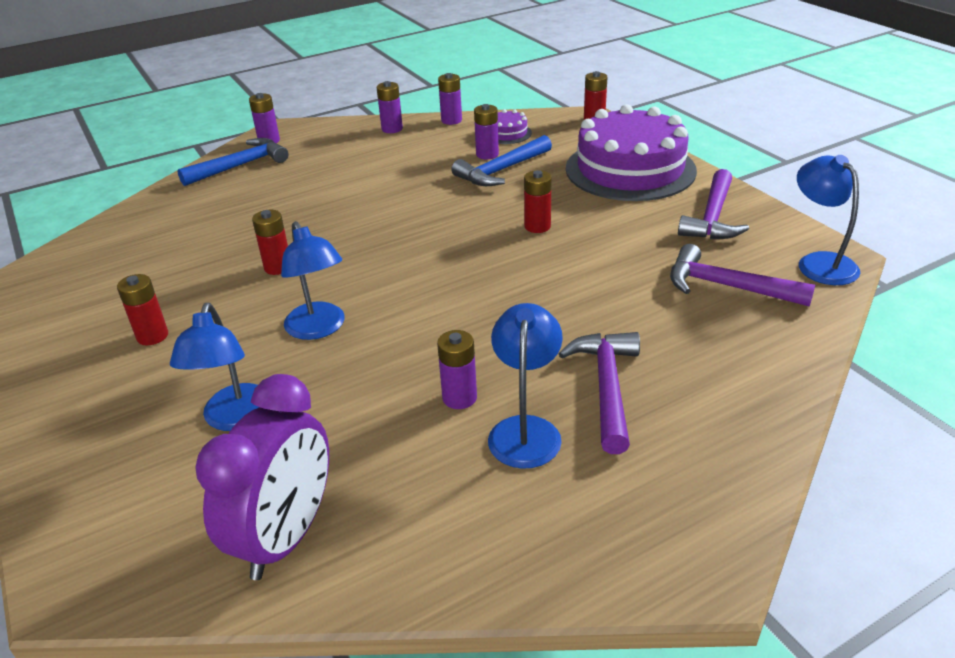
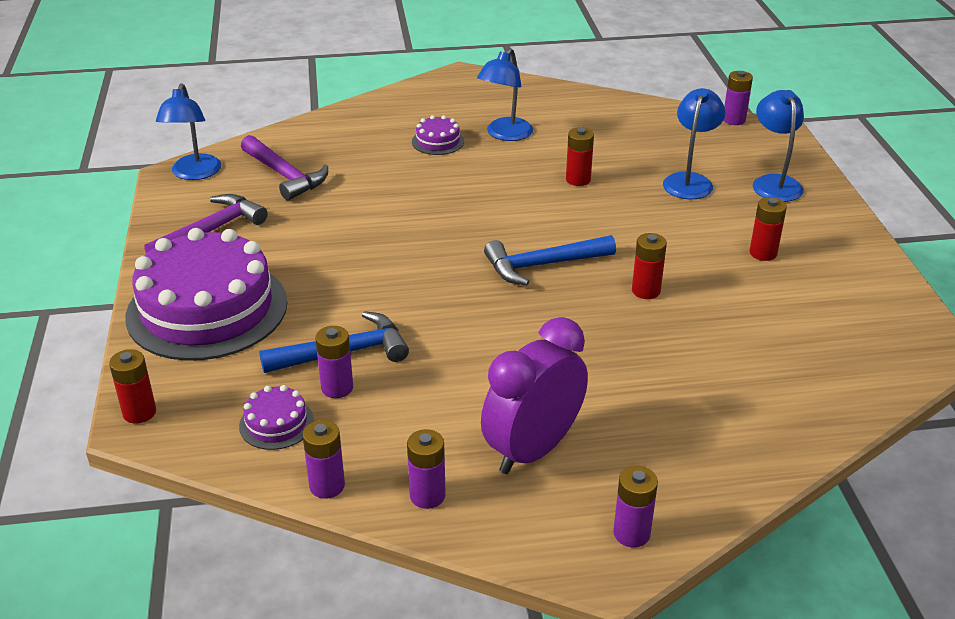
camera: 160 degrees left, 0 degrees up
blue hammer [177,138,289,186] -> blue hammer moved to [484,235,616,285]
purple clock [195,374,329,580] -> purple clock moved to [481,317,588,474]
blue lamp [281,221,345,340] -> blue lamp moved to [753,90,804,202]
purple battery [437,330,477,409] -> purple battery moved to [723,71,753,125]
red battery [524,170,552,233] -> red battery moved to [566,127,594,186]
purple hammer [559,332,640,454] -> purple cake [412,115,464,155]

